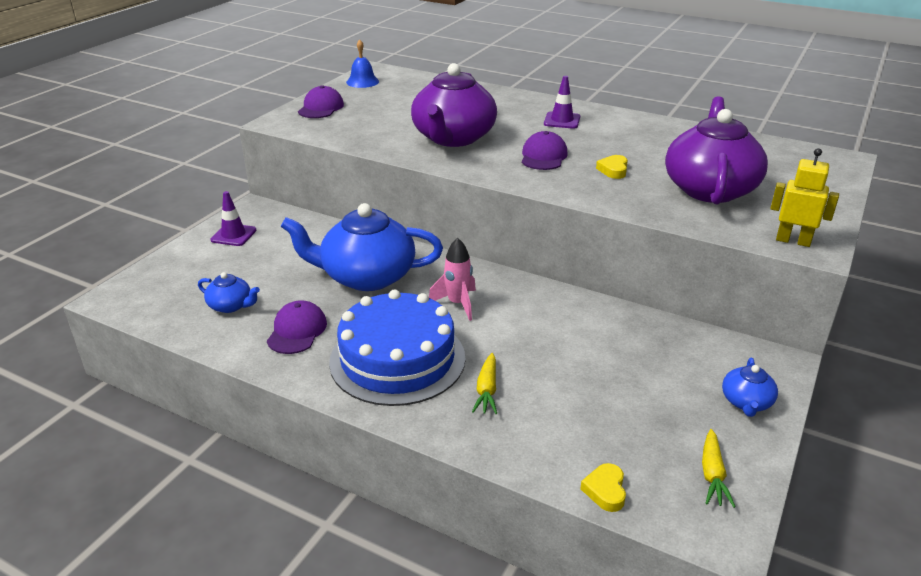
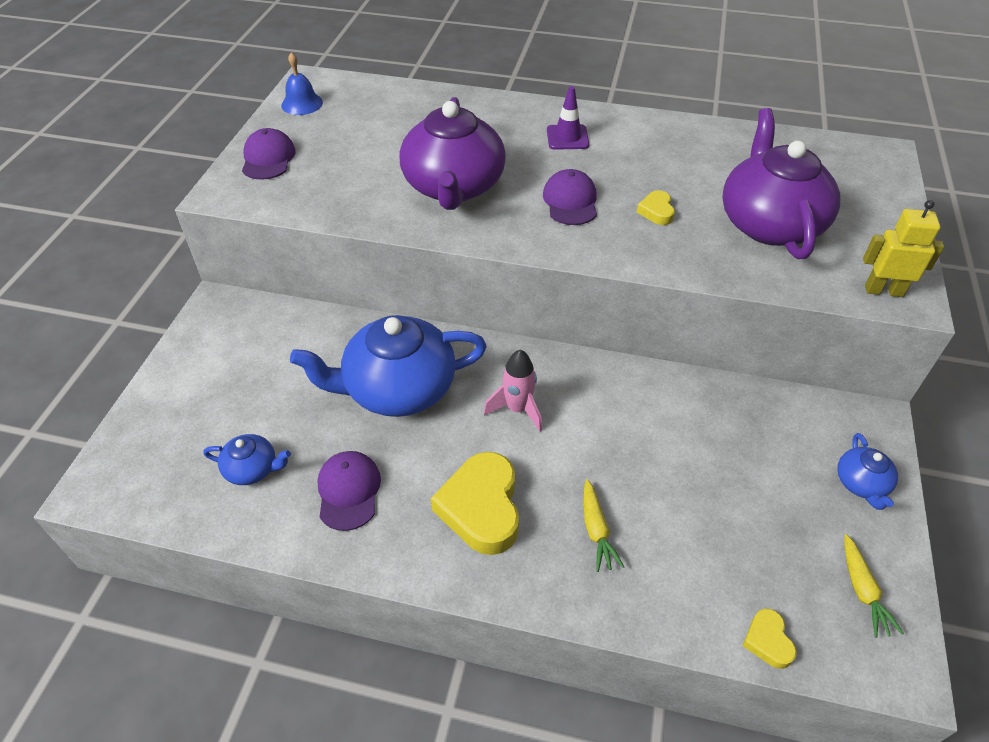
camera: 15 degrees left, 15 degrees up
purple traffic cone [211,191,257,246] -> none
blue cake [329,289,465,406] -> yellow heart [431,452,519,555]

